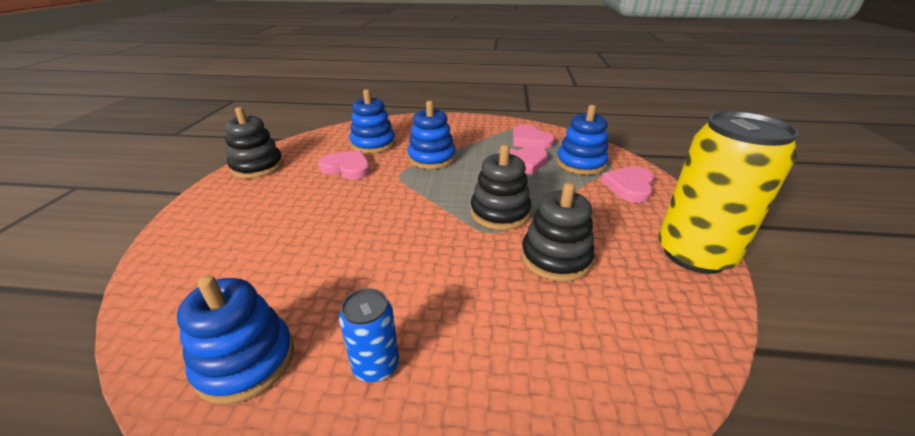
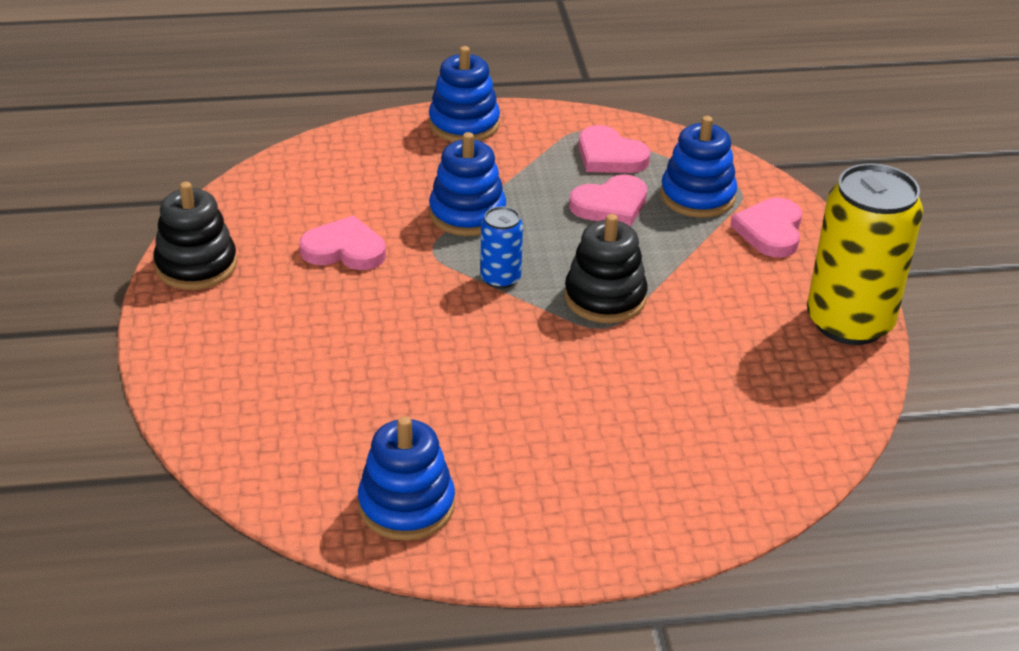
camera: 15 degrees left, 5 degrees up
blue can [339,288,399,382] -> blue can moved to [480,207,523,289]
blue stacking toy [349,89,396,154] -> blue stacking toy moved to [429,46,500,142]
black stacking toy [521,183,595,282] -> none

